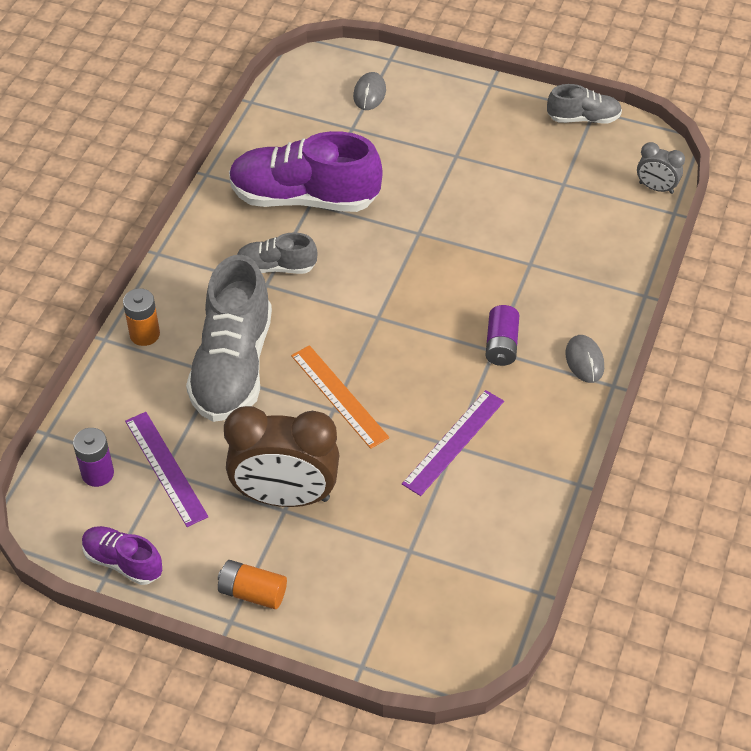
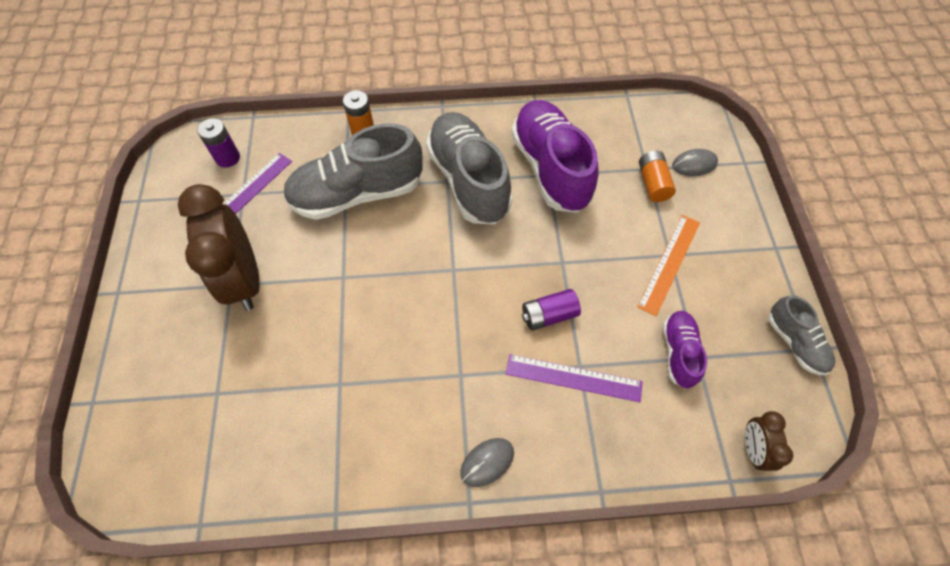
camera: 65 degrees right, 10 degrees up
purple shoe [82,526,162,585] -> purple shoe moved to [663,311,707,389]
orange battery [218,560,287,609] -> orange battery moved to [639,150,676,202]
grey shoe [237,232,317,274] -> grey shoe [426,112,512,224], size x1.96
orange ruler [291,345,389,449] -> orange ruler moved to [637,215,700,316]
purple ruler [402,390,504,496] -> purple ruler moved to [506,354,643,402]
purple battery [485,305,519,366] -> purple battery moved to [522,289,581,331]
grey clock [637,142,685,194] -> brown clock [745,411,793,471]

